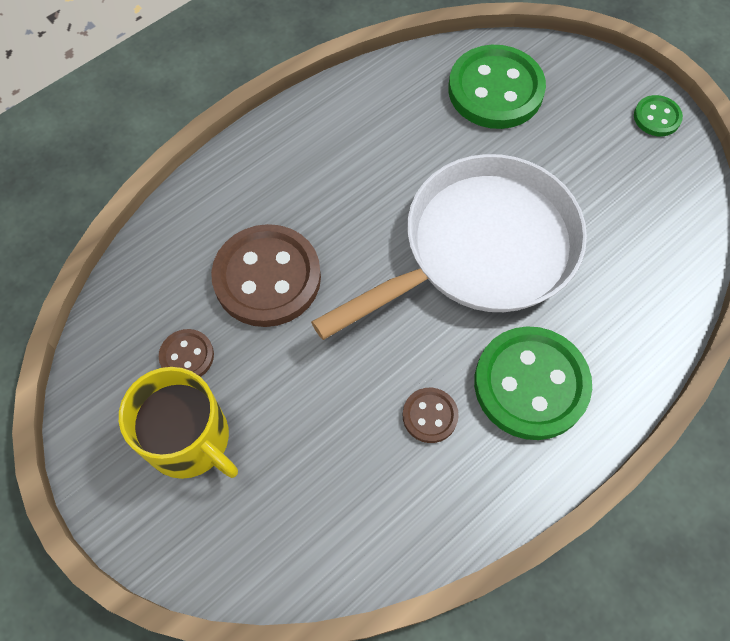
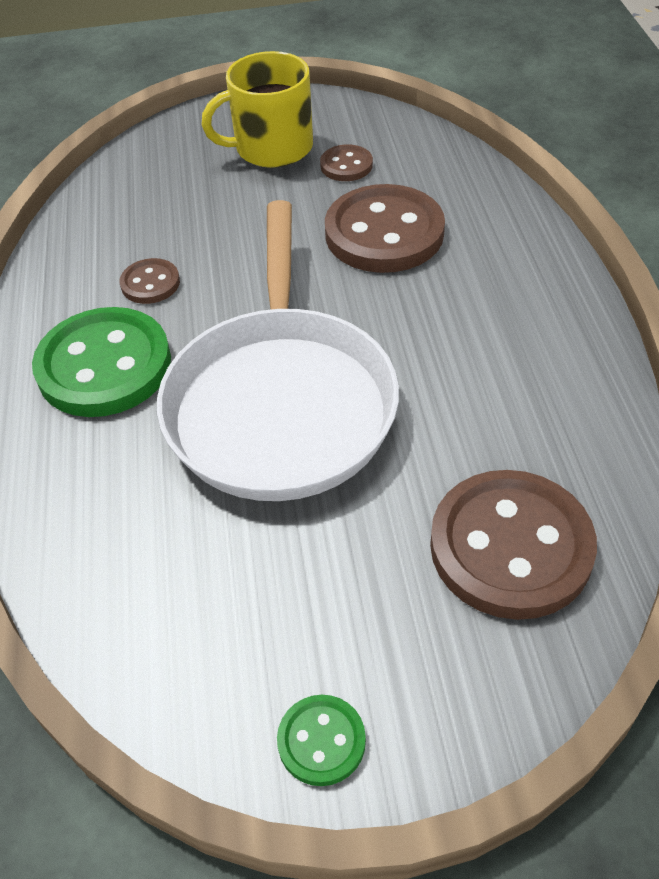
camera: 125 degrees right, 15 degrees down
green button [448,45,546,129] -> brown button [430,470,597,620]

